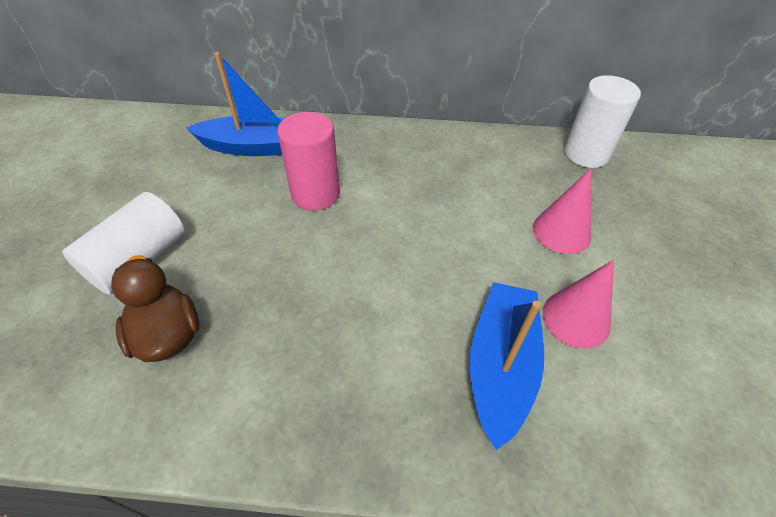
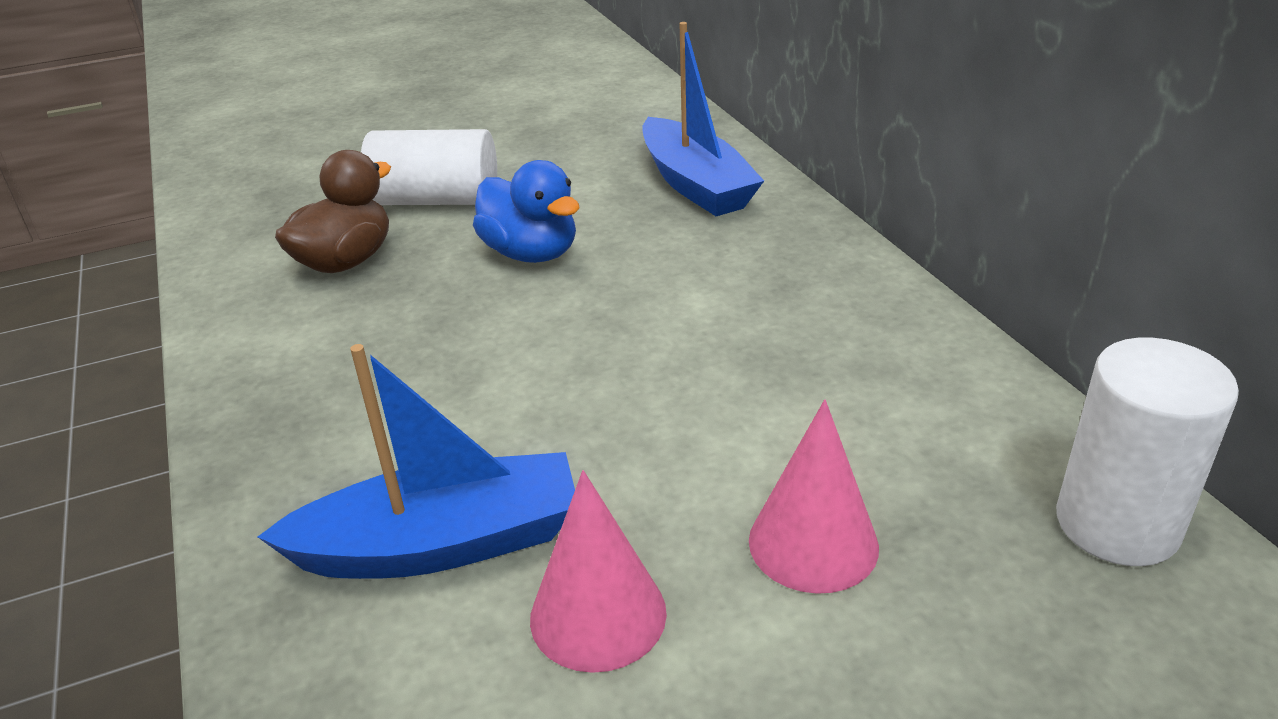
camera: 65 degrees right, 15 degrees down
pink cylinder [277,112,340,211] -> none
none -> blue duck [473,160,579,263]

